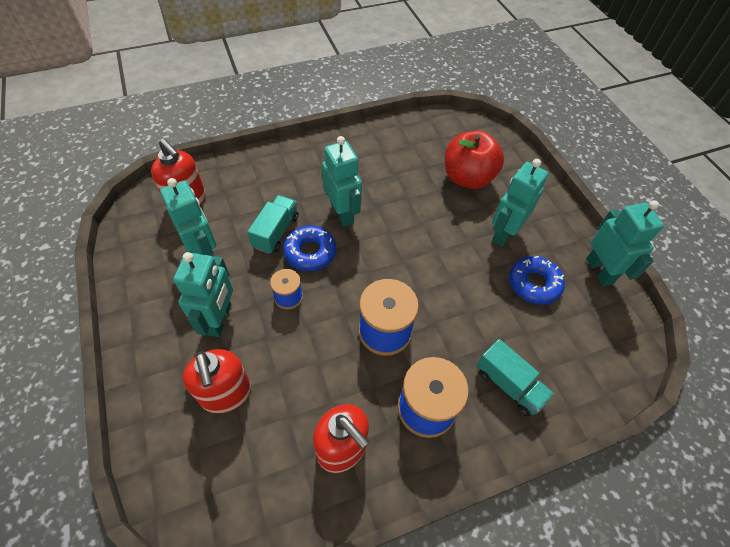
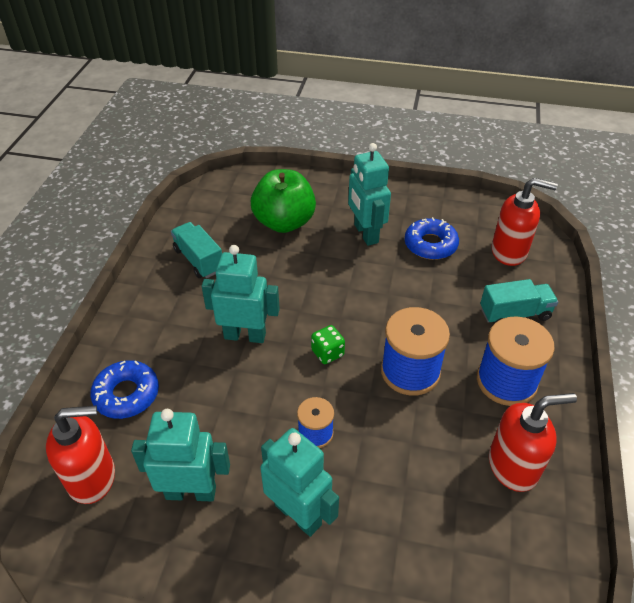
camera: 55 degrees left, 10 degrees down
red soap dispenser [183,349,251,413] -> red soap dispenser moved to [492,178,558,266]
turquoise truck [247,195,299,254] -> turquoise truck moved to [171,222,222,278]
blue donut [283,225,336,271] -> blue donut moved to [90,360,159,419]
red apple [445,131,504,189] -> green apple [251,169,316,233]
turquoise robot [586,200,664,286] -> none
none -> green dice [311,325,345,364]

